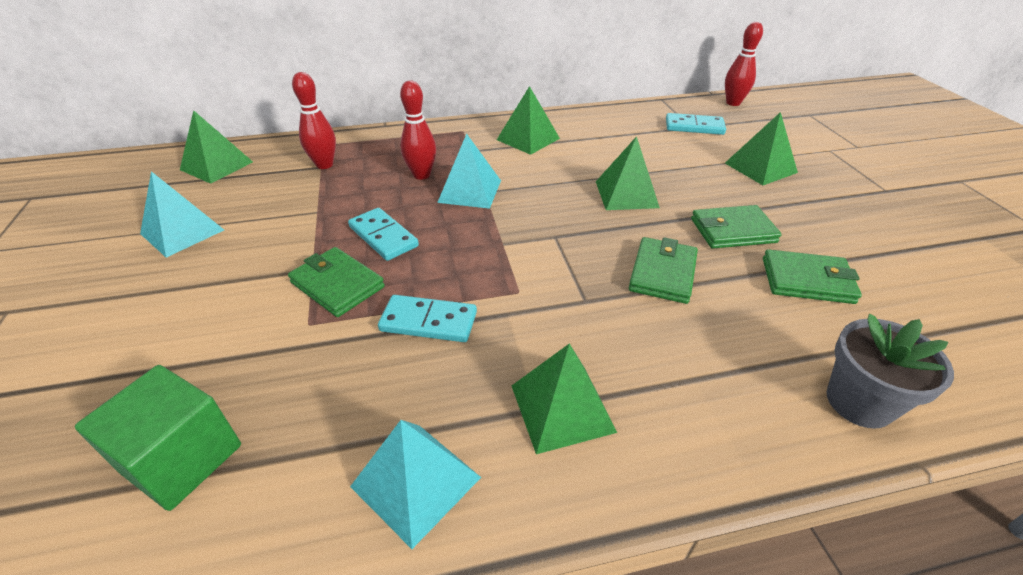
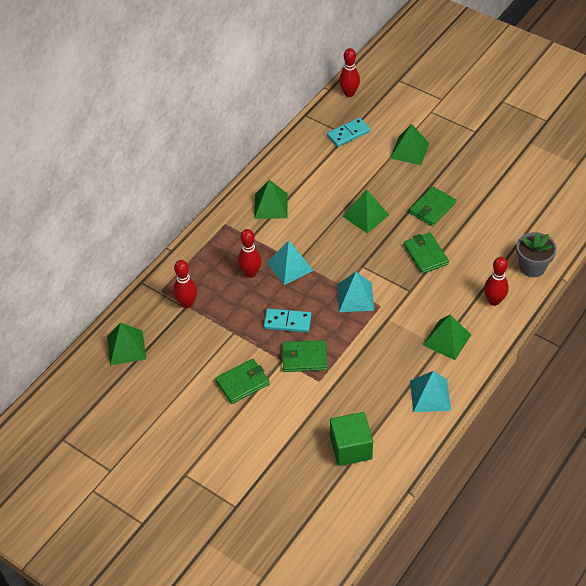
camera: 40 degrees left, 10 degrees up
turquoise pyramid [140,171,224,258] -> turquoise pyramid moved to [337,272,374,312]
turquoise domino [378,295,477,342] -> none
green wallet [763,249,862,304] -> green wallet moved to [215,359,270,404]
none -> red bowling pin [484,257,509,306]

